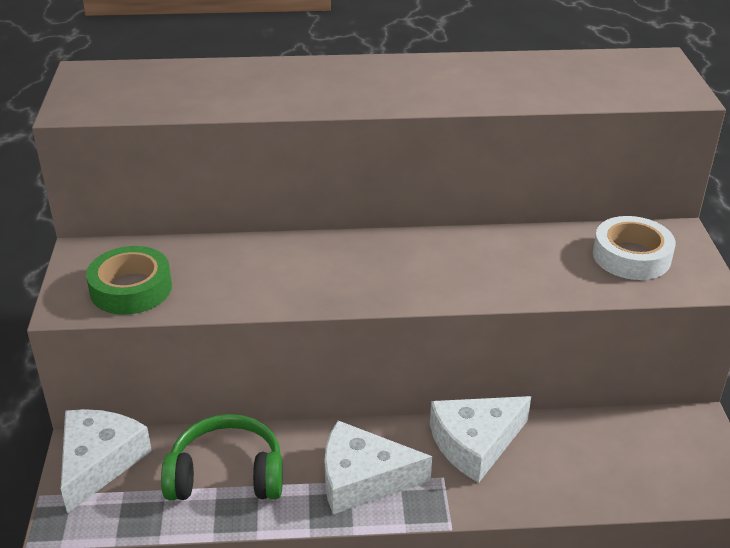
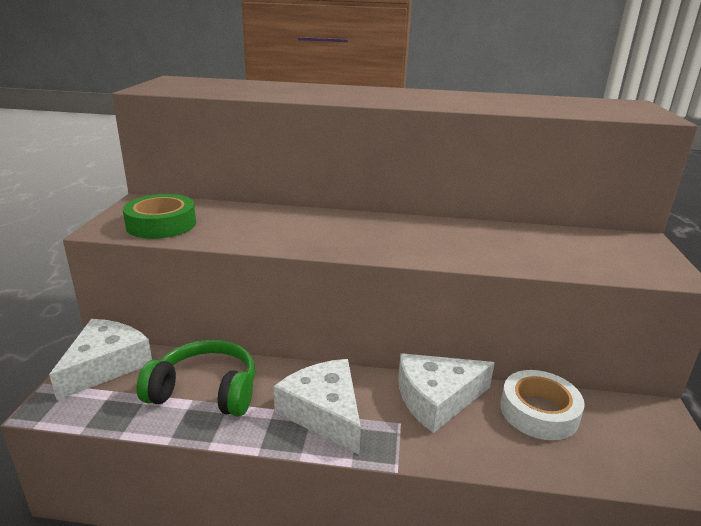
camera: 10 degrees right, 10 degrees down
white cheese [325,421,432,514] -> white cheese turned 45 degrees clockwise [273,359,361,455]
white tape [593,216,676,280] -> white tape moved to [500,370,585,440]

